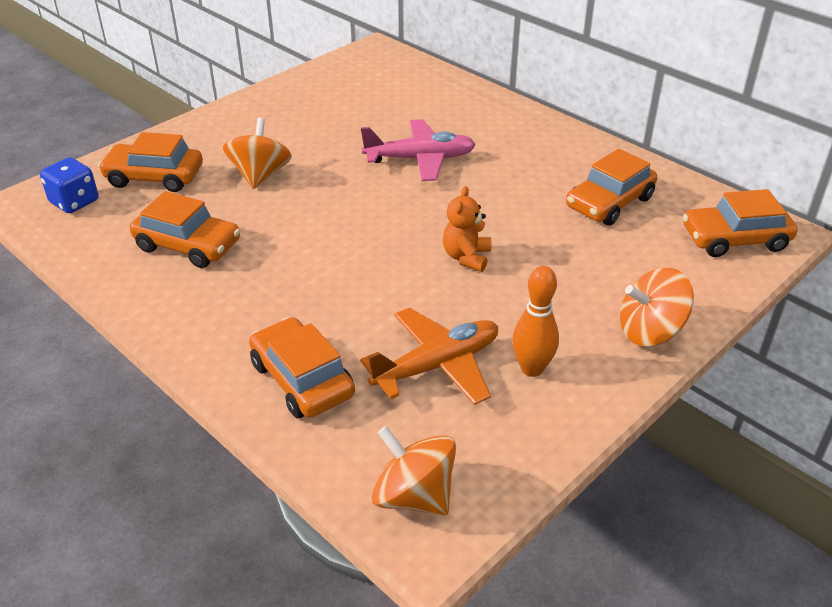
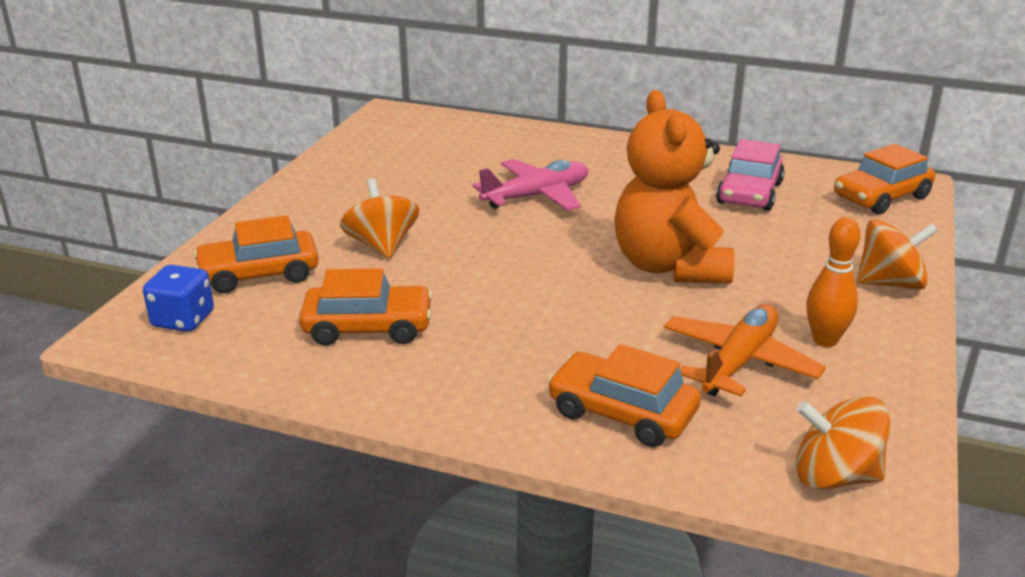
camera: 25 degrees left, 10 degrees down
orange teddy bear [443,186,491,272] -> orange teddy bear [614,90,735,284], size x2.15
orange car [566,149,657,225] -> pink car [716,139,785,211]
orange spinning top [620,268,694,346] -> orange spinning top turned 150 degrees counterclockwise [857,219,938,290]

